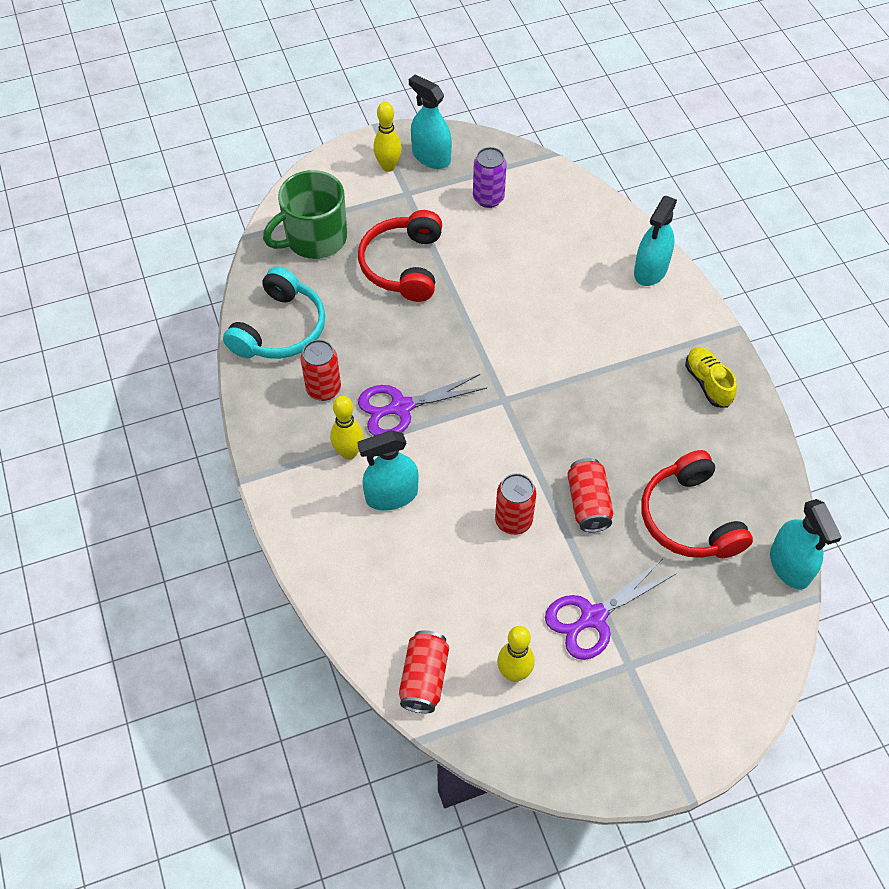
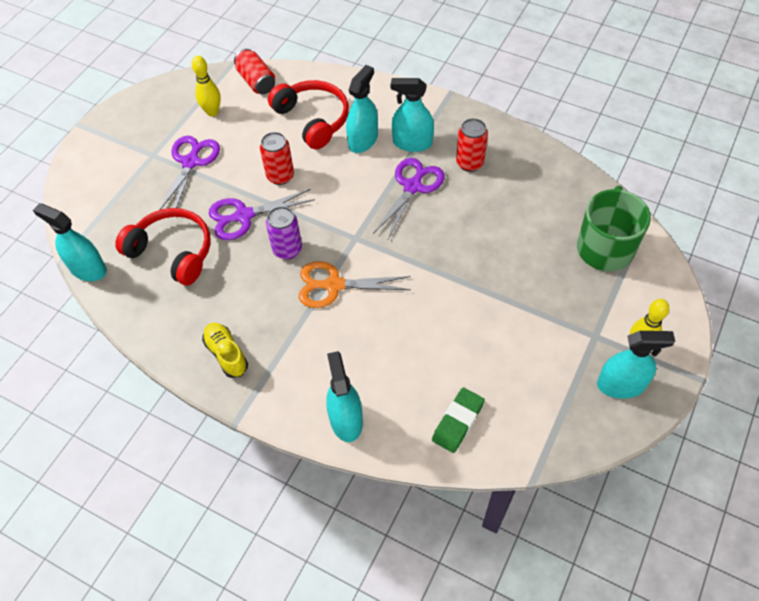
camera: 140 degrees right, 0 degrees up
turquoise headphones [223,267,325,359] -> none
yellow bowling pin [330,396,364,460] -> turquoise spray bottle [391,78,434,152]
red headphones [358,210,442,302] -> red headphones moved to [268,80,349,149]
purple can [473,147,507,208] -> purple can moved to [266,206,302,260]
red can [567,458,613,532] -> purple scissors [209,189,315,240]
yellow shoe [685,347,737,408] -> yellow shoe turned 150 degrees counterclockwise [202,323,248,378]
none -> orange scissors [299,261,411,308]
none -> green eraser [432,388,485,453]

